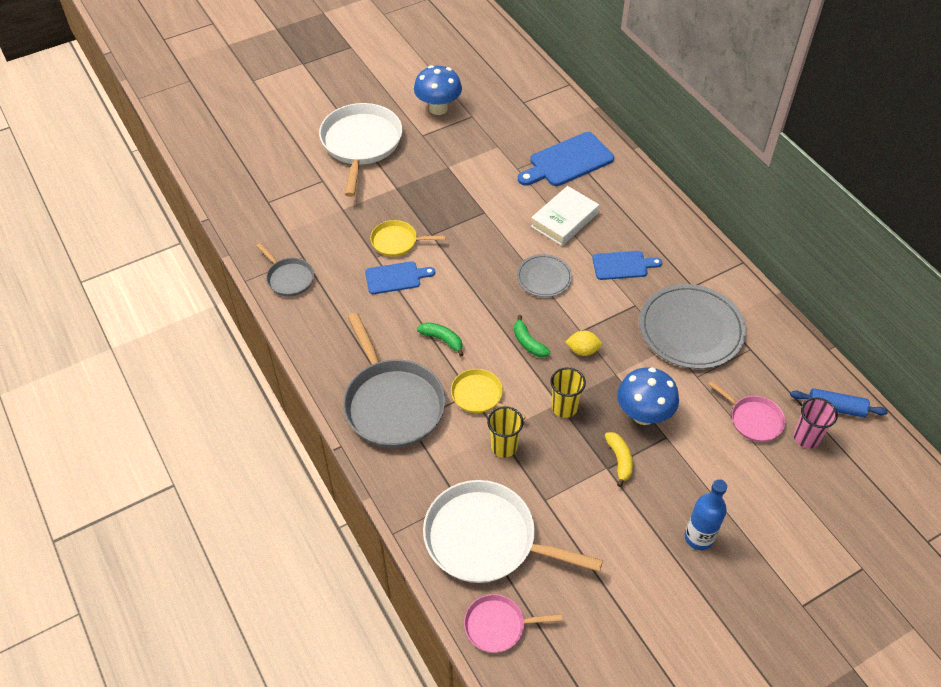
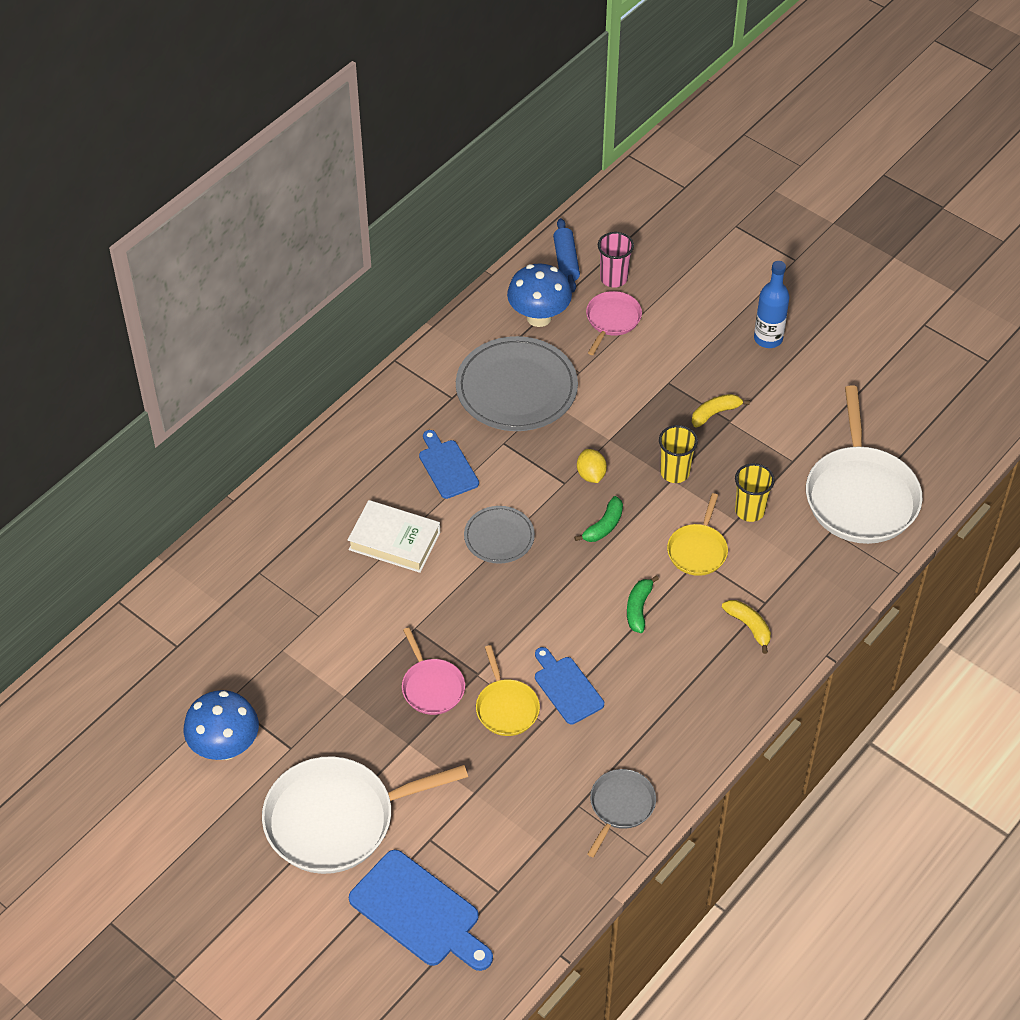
camera: 110 degrees left, 0 degrees up
grey pan [343,313,446,448] -> yellow banana [722,600,771,654]
pink pan [464,594,562,653] -> pink pan moved to [402,627,465,715]
blue cutting board [518,132,614,186] -> blue cutting board moved to [349,850,493,971]
blue mushroom [617,367,679,425] -> blue mushroom moved to [507,263,572,327]

